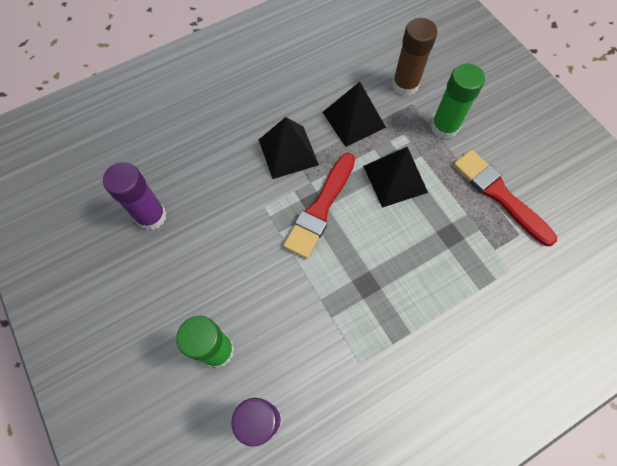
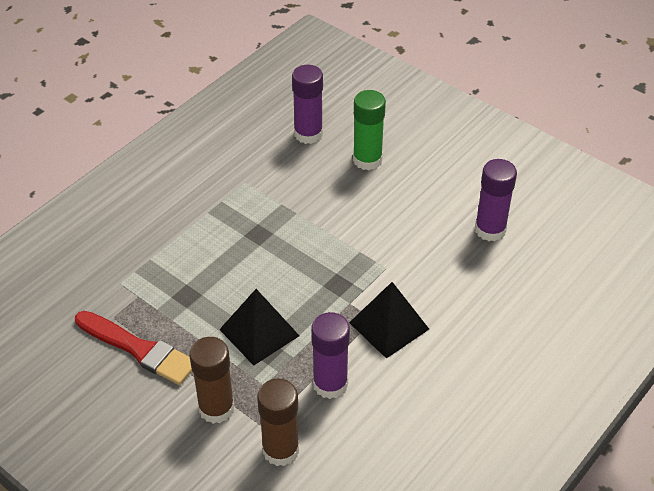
camera: 160 degrees right, 20 degrees down
red brush [283,153,355,259] -> none
black pyramid [322,82,386,147] -> purple glue stick [311,312,350,399]
green glue stick [431,63,485,139] -> brown glue stick [189,337,234,424]

